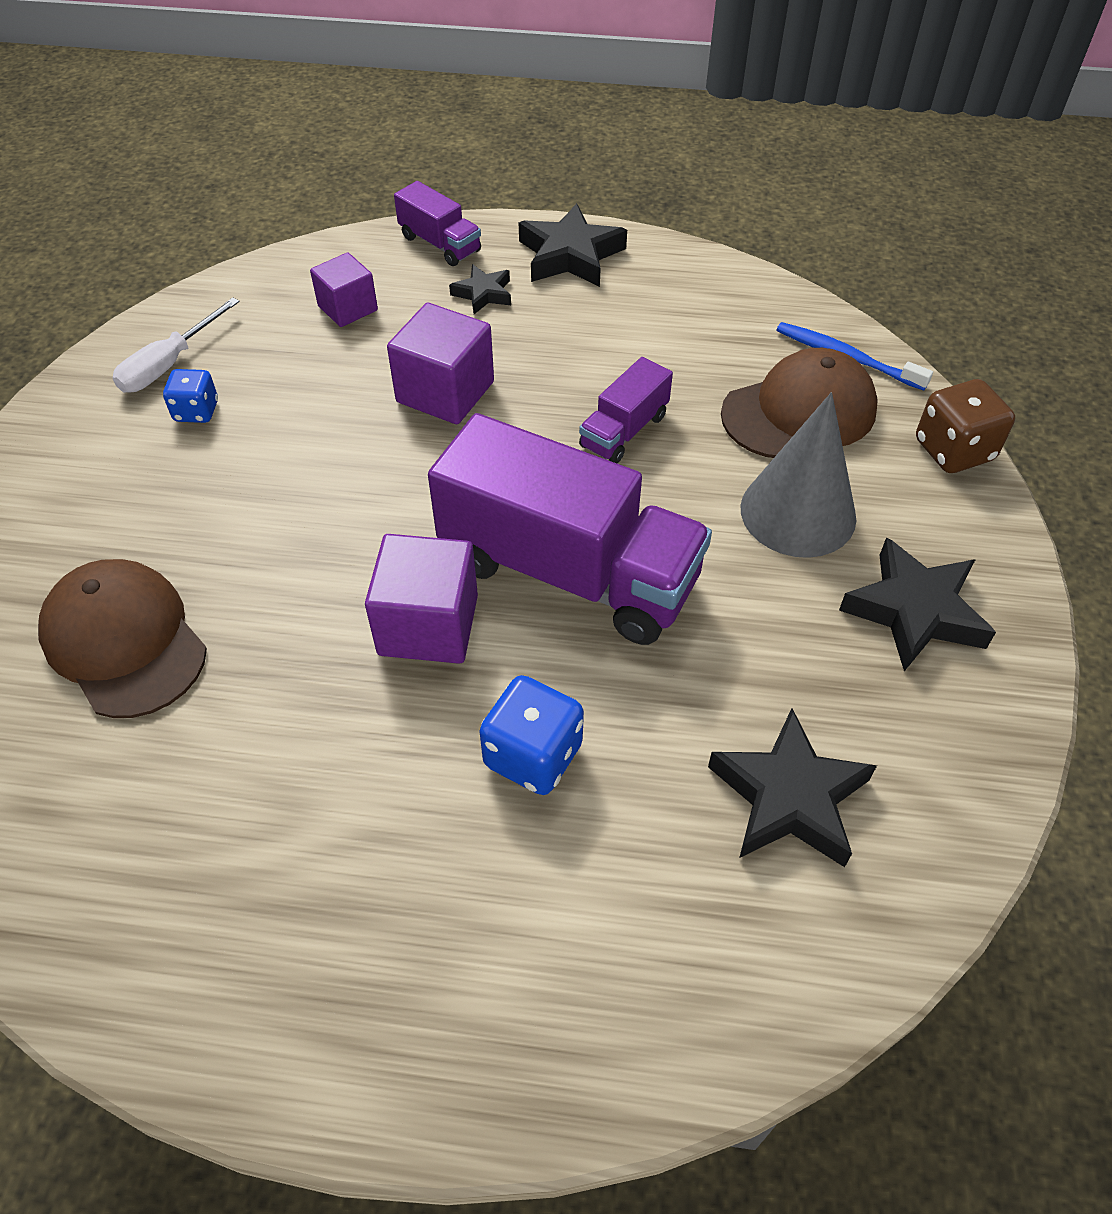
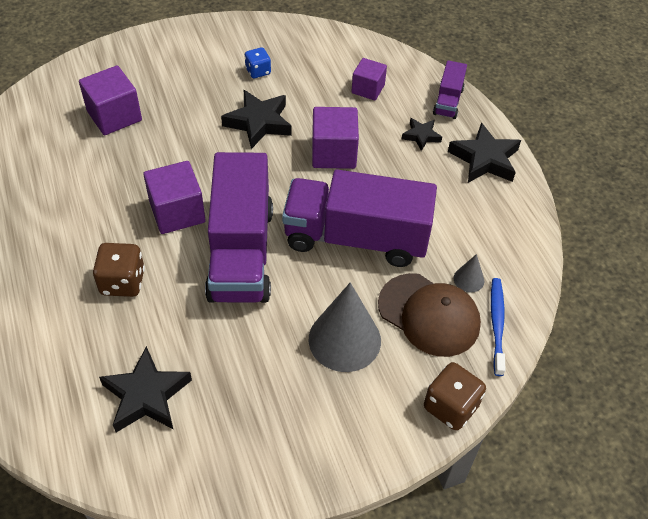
camera: 60 degrees right, 0 degrees up
brown cap [38,559,207,718] -> purple cube [79,66,142,135]
white screwdriver [112,298,239,393] -> none
blue dice [479,675,584,795] -> brown dice [93,243,145,297]
purple truck [579,357,673,463] -> purple truck [282,170,437,267], size x2.17
black star [839,537,996,671] -> black star moved to [221,90,291,149]
none -> grey cone [454,254,484,292]

